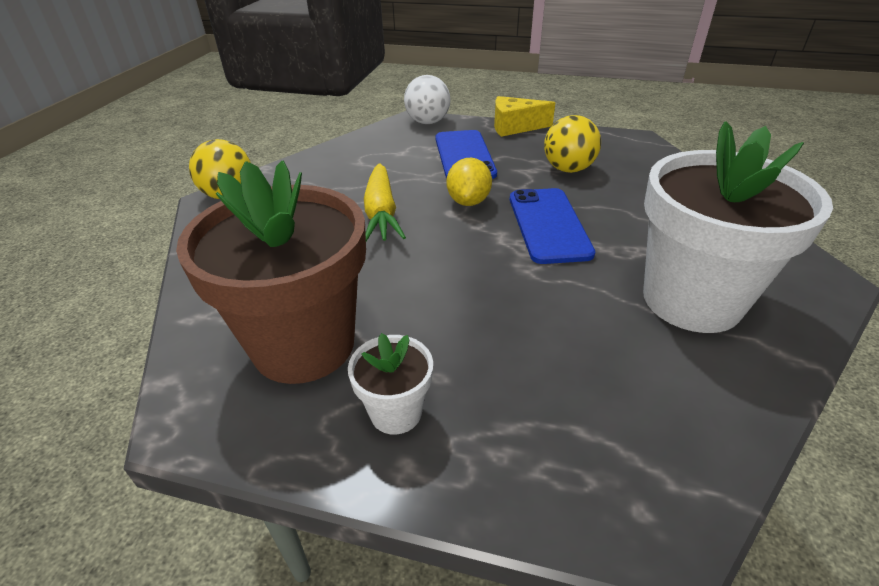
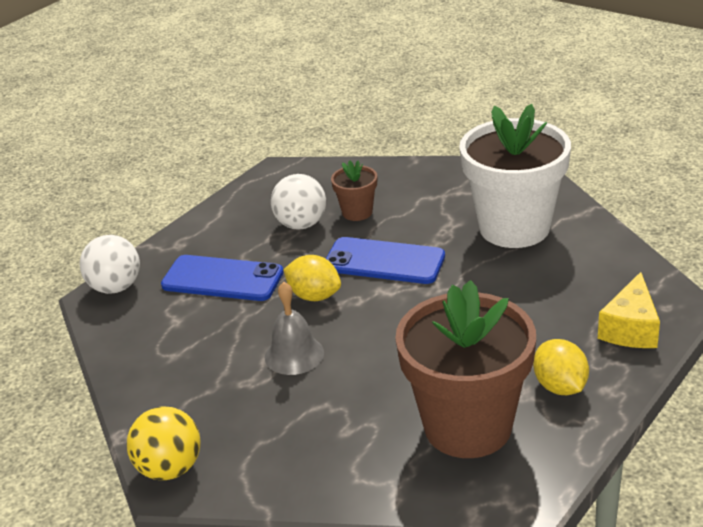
camera: 65 degrees left, 5 degrees down
white flower pot [348,333,433,435] -> yellow lemon [533,339,589,395]
yellow carrot [364,163,406,241] -> grey bell [265,282,324,375]
yellow cheese [494,96,555,137] -> yellow cheese moved to [598,272,660,348]
yellow ball [544,115,601,173] -> white ball [271,174,326,230]
none -> brown flower pot [331,160,377,221]

